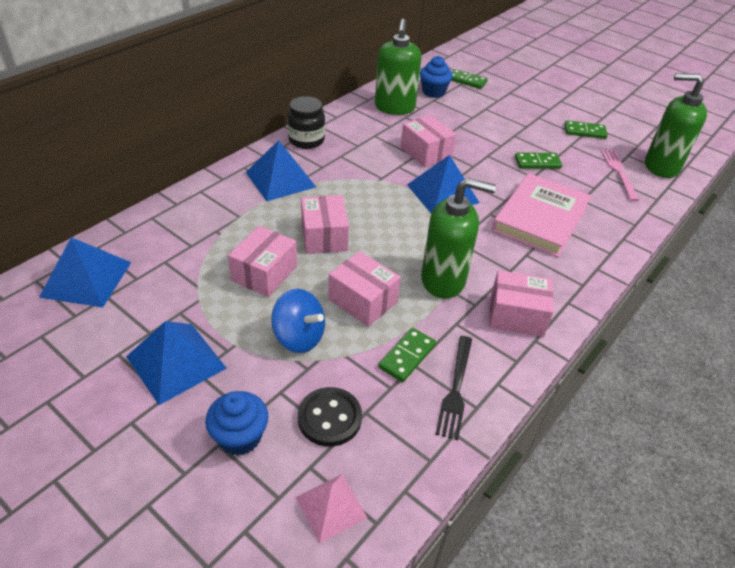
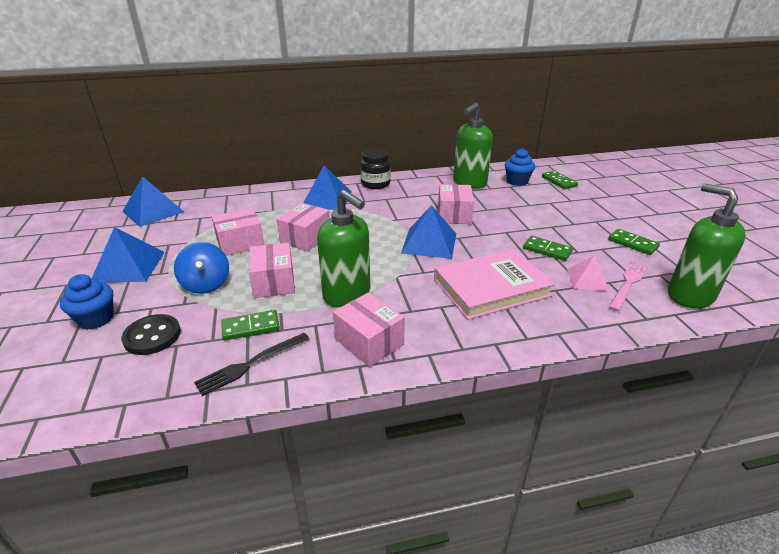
camera: 40 degrees right, 10 degrees down
pink pyramid [296,474,368,544] -> pink pyramid moved to [567,255,609,291]

